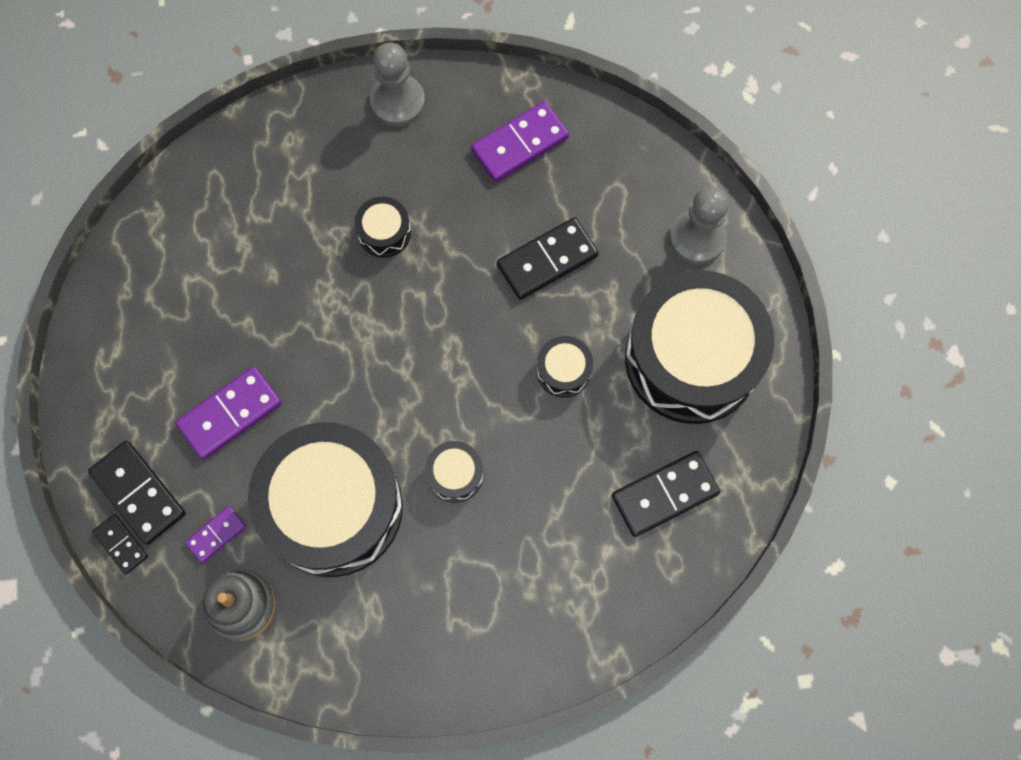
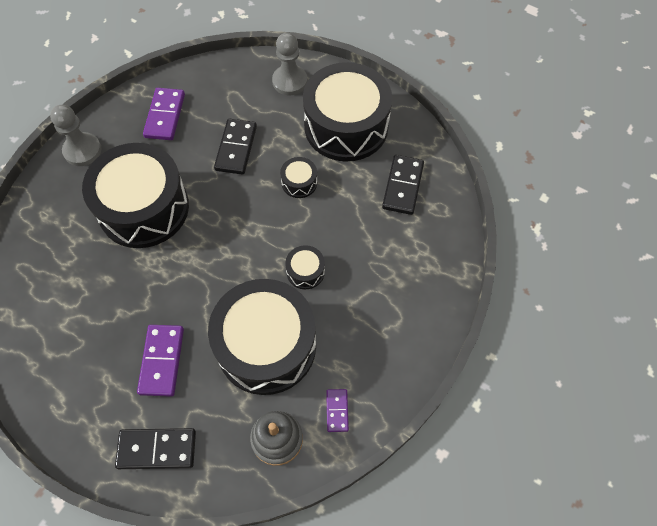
camera: 50 degrees left, 10 degrees down
black domino [92,514,148,574] -> none
purple domino [185,506,246,563] -> purple domino moved to [326,389,349,432]
black drum [355,197,411,258] -> black drum [82,143,189,248], size x2.46

